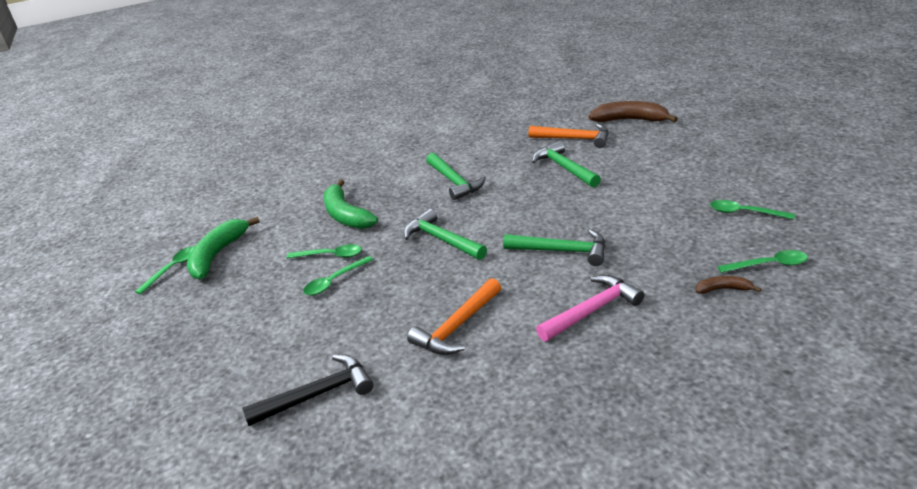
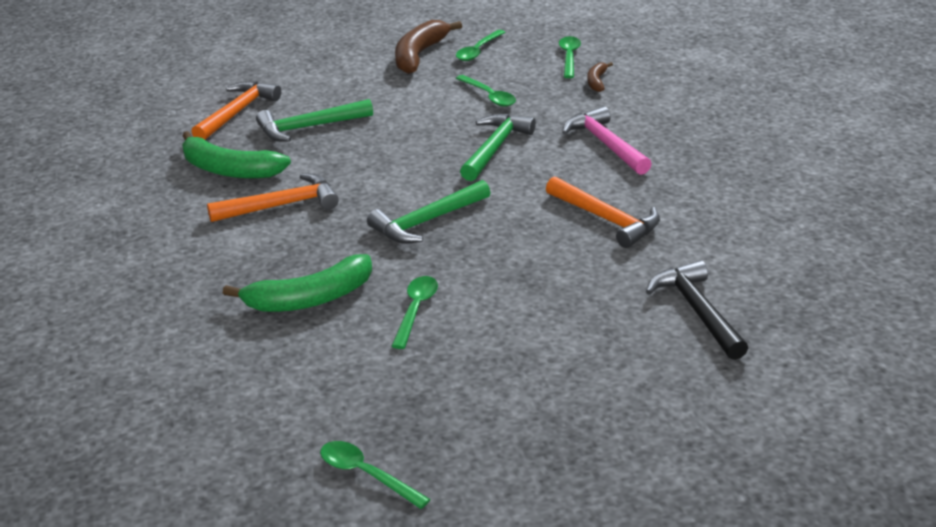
camera: 85 degrees left, 0 degrees up
green banana [187,217,260,279] -> green banana moved to [182,131,291,179]
green spoon [303,256,373,295] -> green spoon moved to [456,75,516,107]
green hammer [426,153,486,200] -> orange hammer [207,173,339,222]
brown banana [589,101,678,122] -> brown banana moved to [395,20,462,74]

